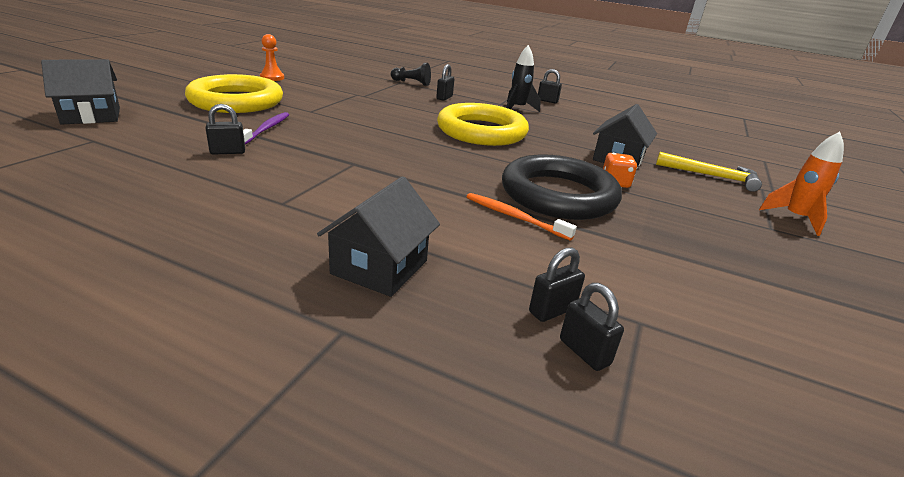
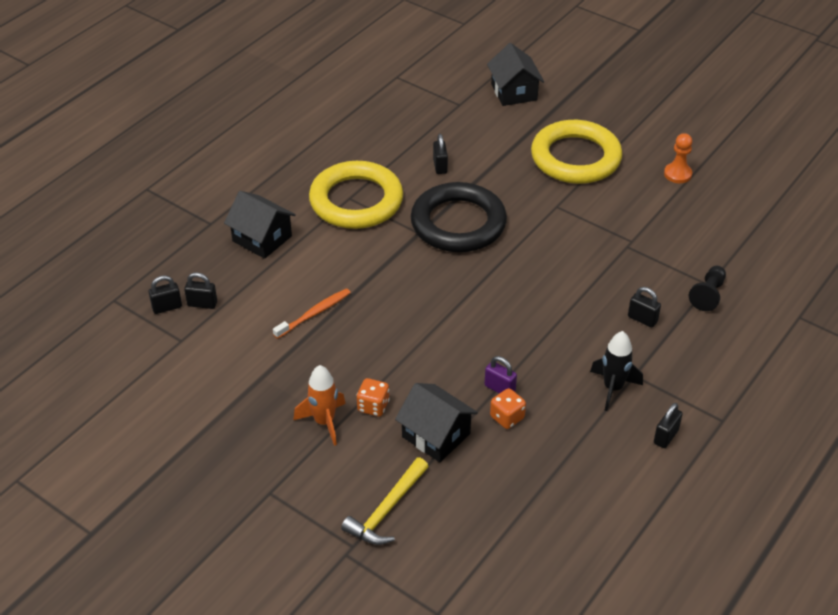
camera: 105 degrees right, 15 degrees up
purple toothbrush [243,112,289,145] -> none
yellow ring [437,103,529,146] -> yellow ring moved to [309,161,403,229]
black ring [502,154,622,220] -> black ring moved to [411,182,507,252]
black padlock [529,247,585,322] -> black padlock turned 60 degrees counterclockwise [184,272,217,309]
orange rocket [759,132,844,236] -> orange rocket moved to [293,365,346,446]
none -> purple padlock [484,356,517,394]
none -> orange dice [490,388,526,429]

